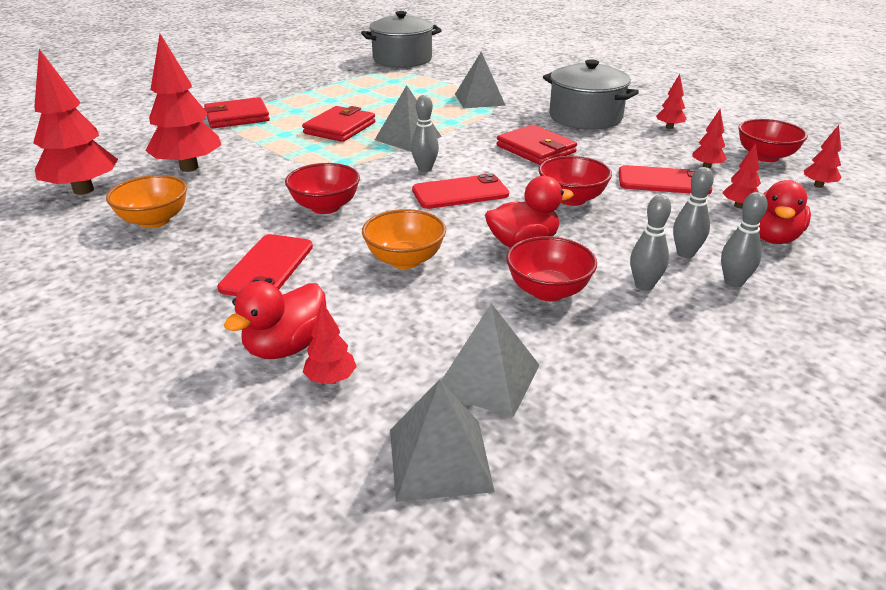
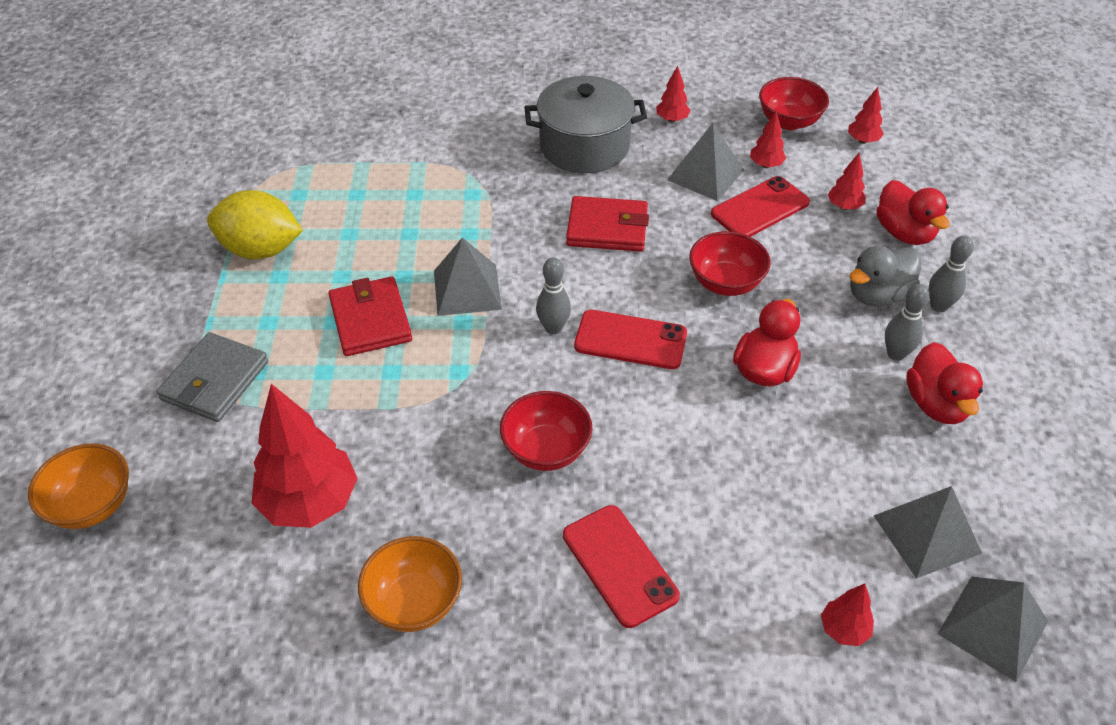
camera: 45 degrees left, 15 degrees up
red tree [33,49,118,195] -> none
red wallet [204,97,270,128] -> grey wallet [156,332,268,422]
red duck [224,281,326,359] -> red duck moved to [906,342,983,424]
grey pot [361,11,442,68] -> none
orange bowl [362,209,446,269] -> orange bowl moved to [28,443,129,529]
red phone [412,173,509,209] -> red phone turned 75 degrees clockwise [574,310,687,369]
grey pyramid [455,52,506,108] -> grey pyramid moved to [667,123,744,201]
red bowl [506,236,597,301] -> none
grey bowling pin [673,167,714,258] -> grey duck [850,246,921,307]
none -> yellow lemon [207,190,303,259]

